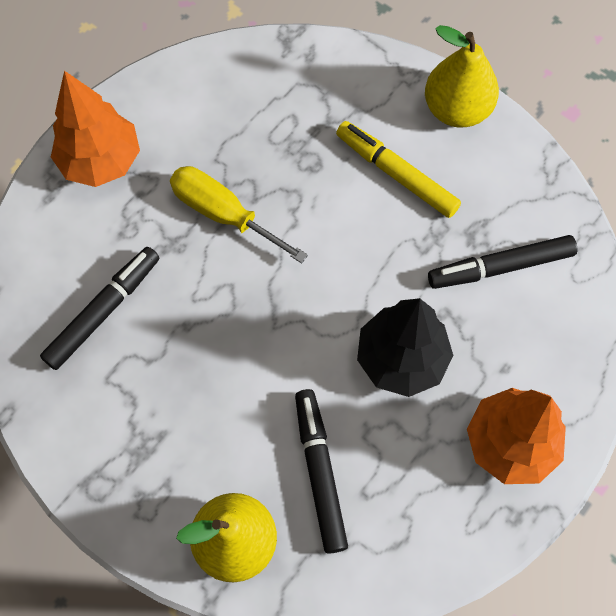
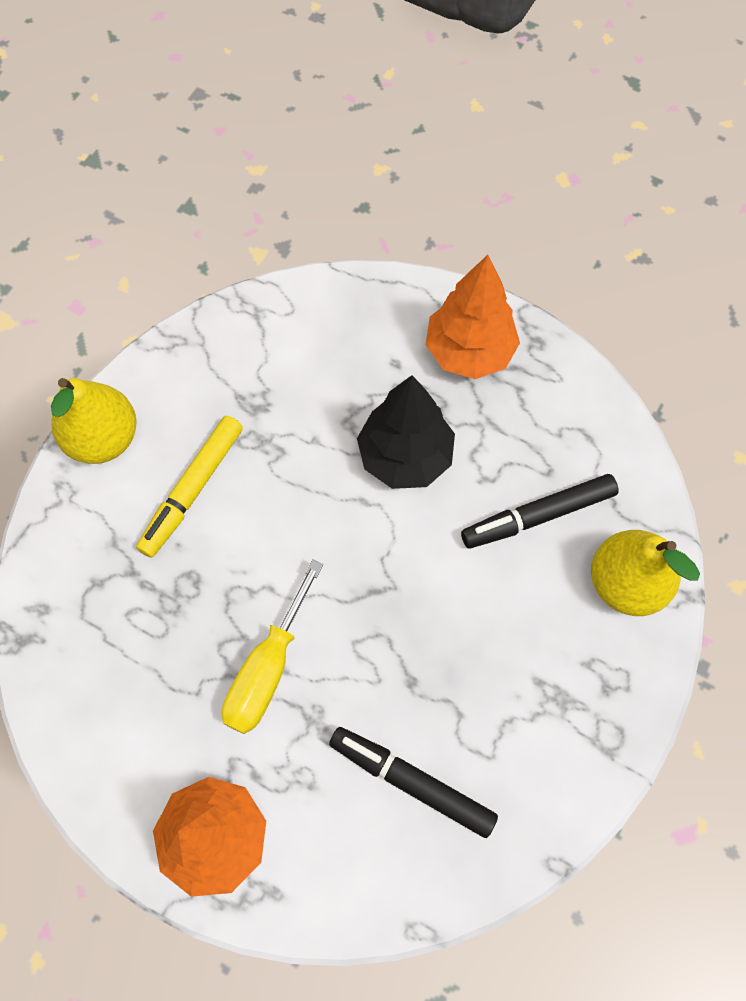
camera: 100 degrees left, 0 degrees up
black marker [428,235,577,289] -> none

